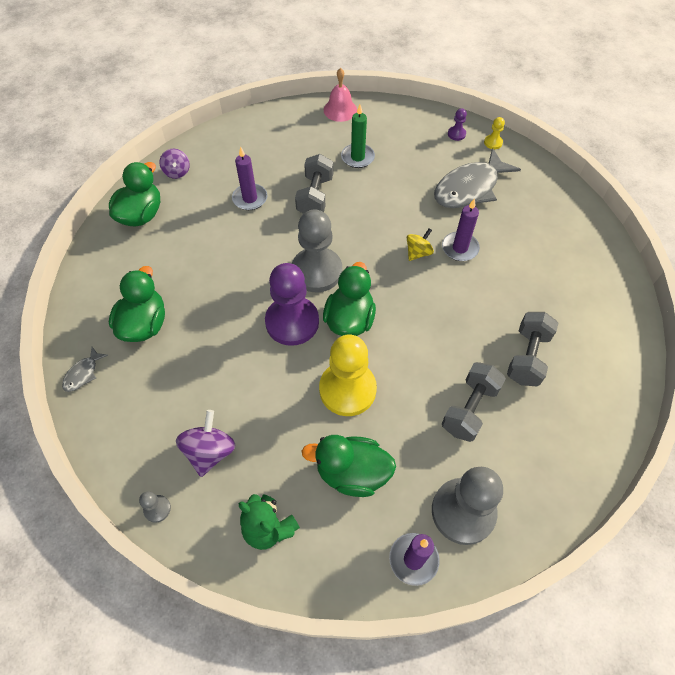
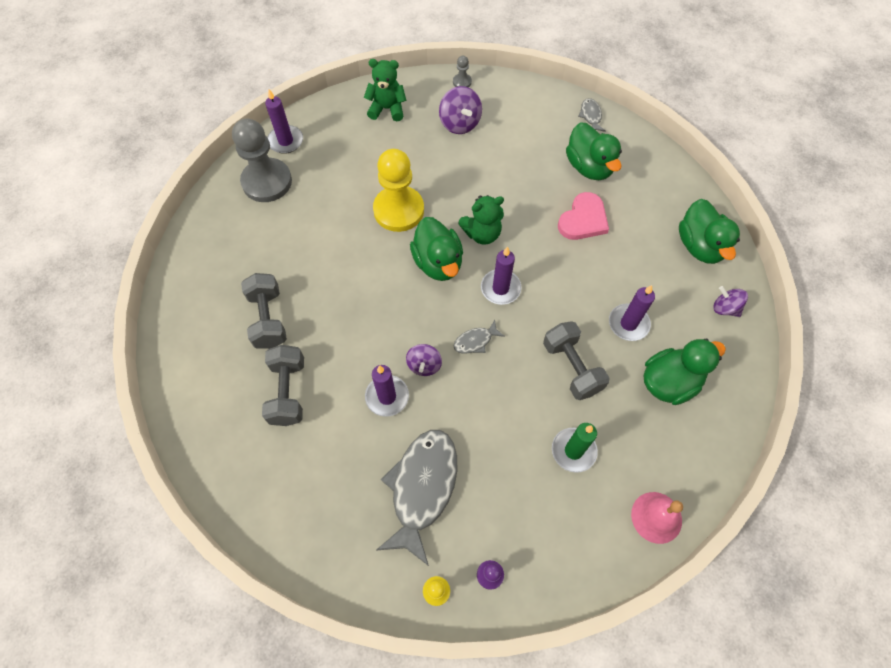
camera: 145 degrees right, 5 degrees up
purple pawn [265,263,319,346] -> green teddy bear [458,195,504,245]
grey pawn [292,209,342,292] -> purple candle [481,246,521,305]
green duck [302,435,396,497] -> green duck moved to [644,339,726,405]
yellow spinning top [407,228,434,261] -> purple spinning top [406,344,442,376]
grey dumbbell [442,362,506,442] -> grey dumbbell moved to [262,345,304,426]
none -> grey fish [454,320,505,354]
none -> pink heart [558,192,609,240]

